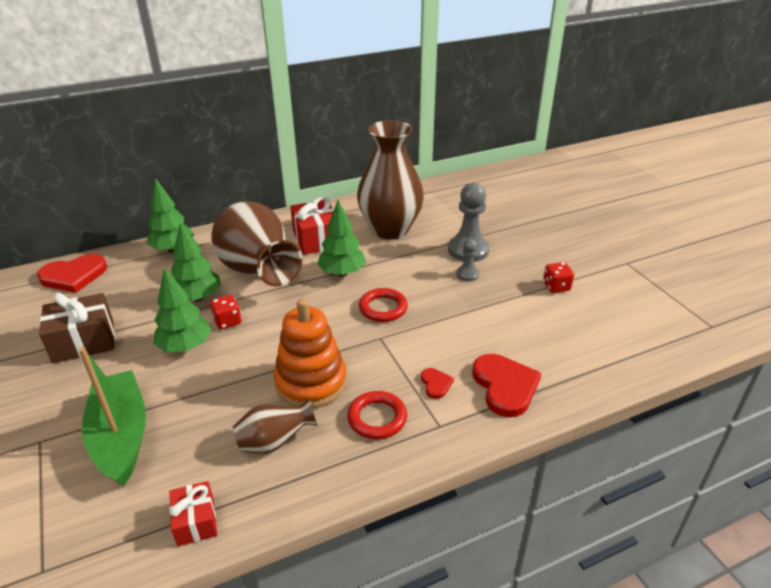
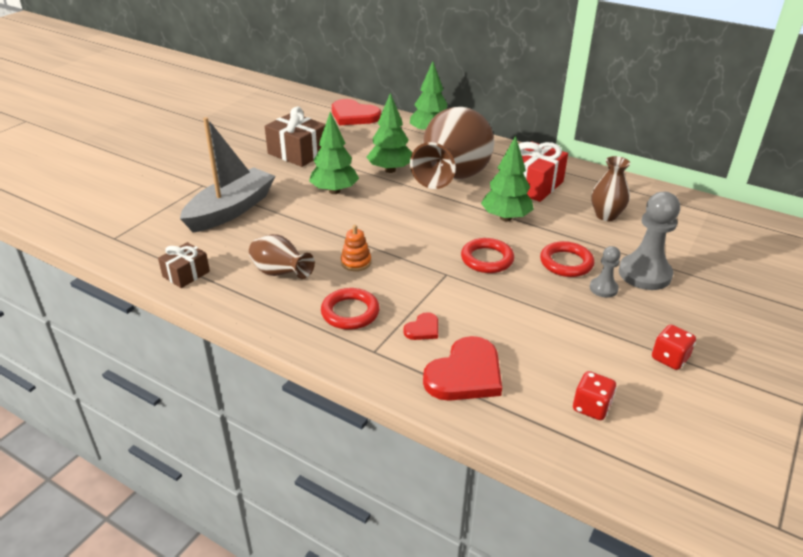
camera: 55 degrees right, 0 degrees up
green boat [79,347,146,486] -> grey boat [180,117,275,232]
red gift [169,481,217,546] -> brown gift [158,242,210,288]
red dice [210,295,242,329] -> red dice moved to [573,371,616,420]
orange stacking toy [274,299,347,408] -> orange stacking toy [341,225,371,271], size x0.45
brown vase [357,120,424,240] -> brown vase [591,156,630,221], size x0.48
none -> red ring [540,241,595,277]

